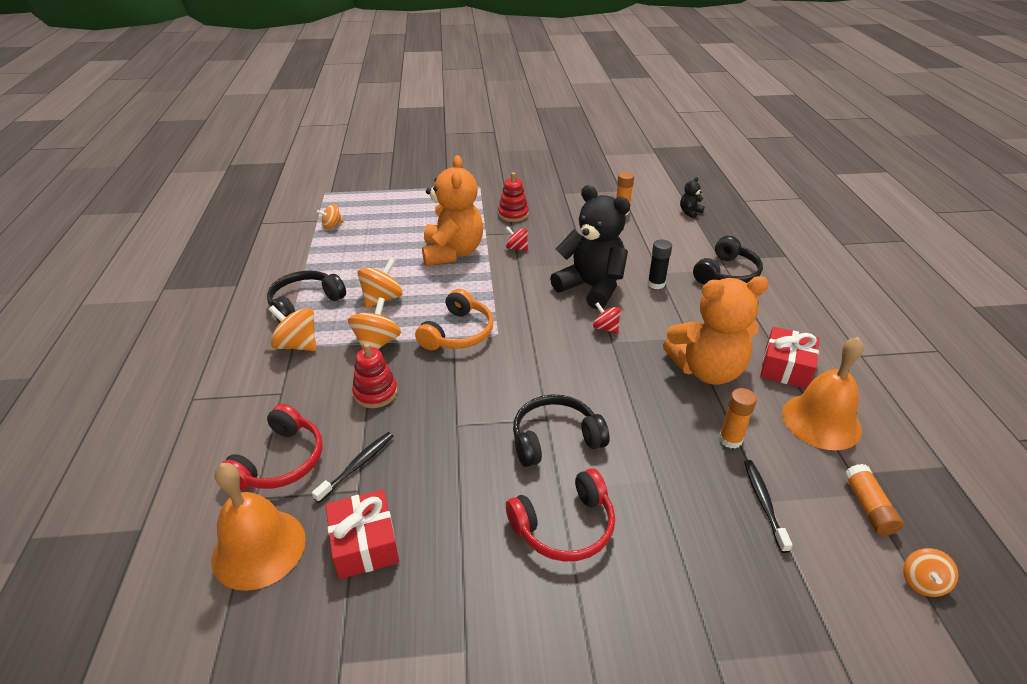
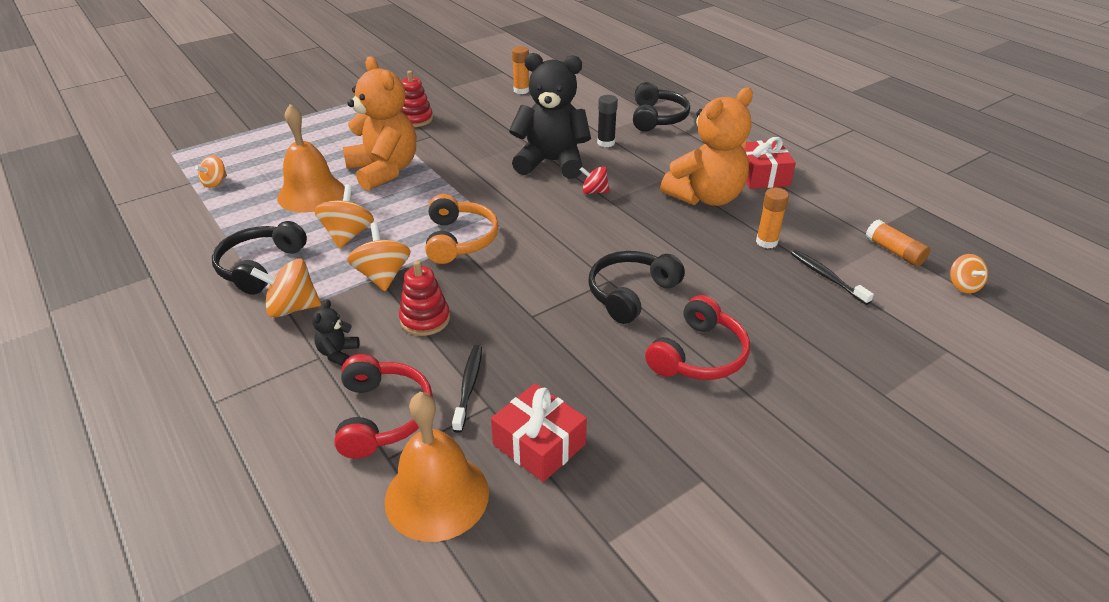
camera: 30 degrees left, 0 degrees up
red spinning top [506,226,528,251] -> none
black teddy bear [680,177,705,219] -> black teddy bear moved to [312,300,360,366]
orange bell [782,337,864,450] -> orange bell moved to [277,104,345,212]

